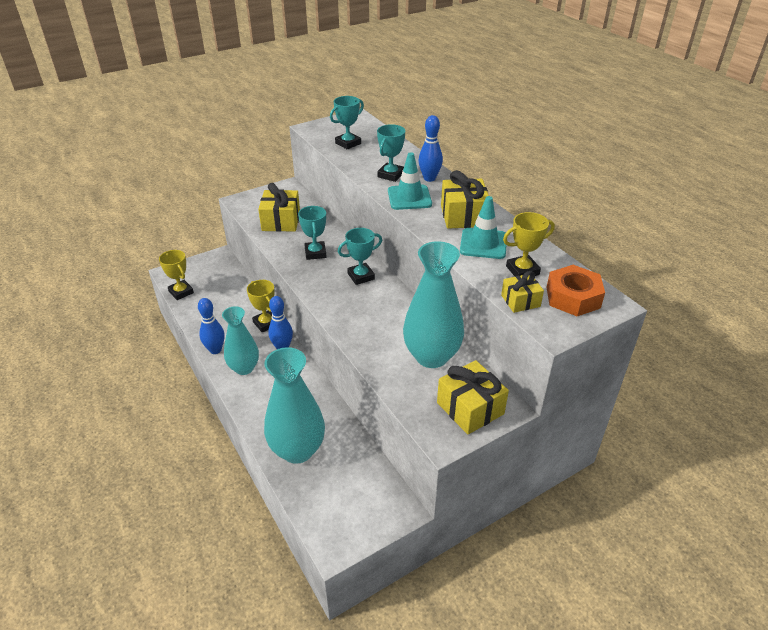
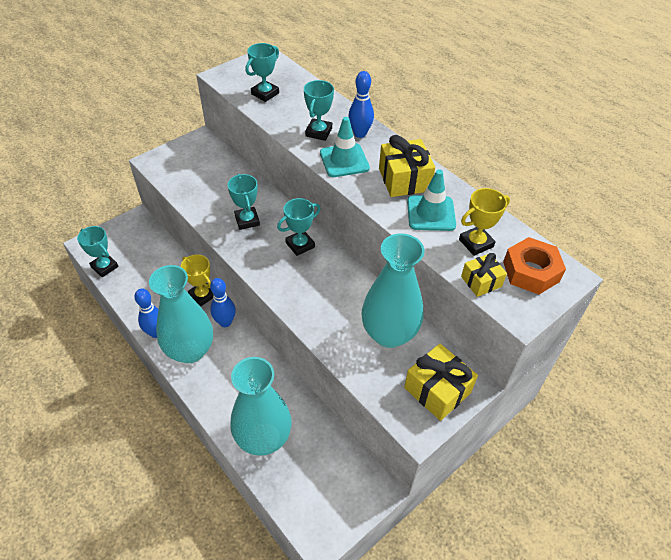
camera: 10 degrees left, 10 degrees up
yellow trophy [159,250,194,300] -> turquoise trophy [77,226,118,277]
turquoise vase [222,306,259,375] -> turquoise vase [149,265,213,363], size x1.53
yellow gift [258,183,300,232] -> none

